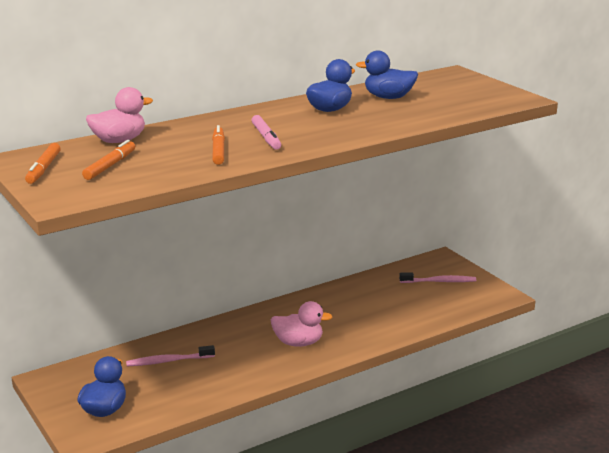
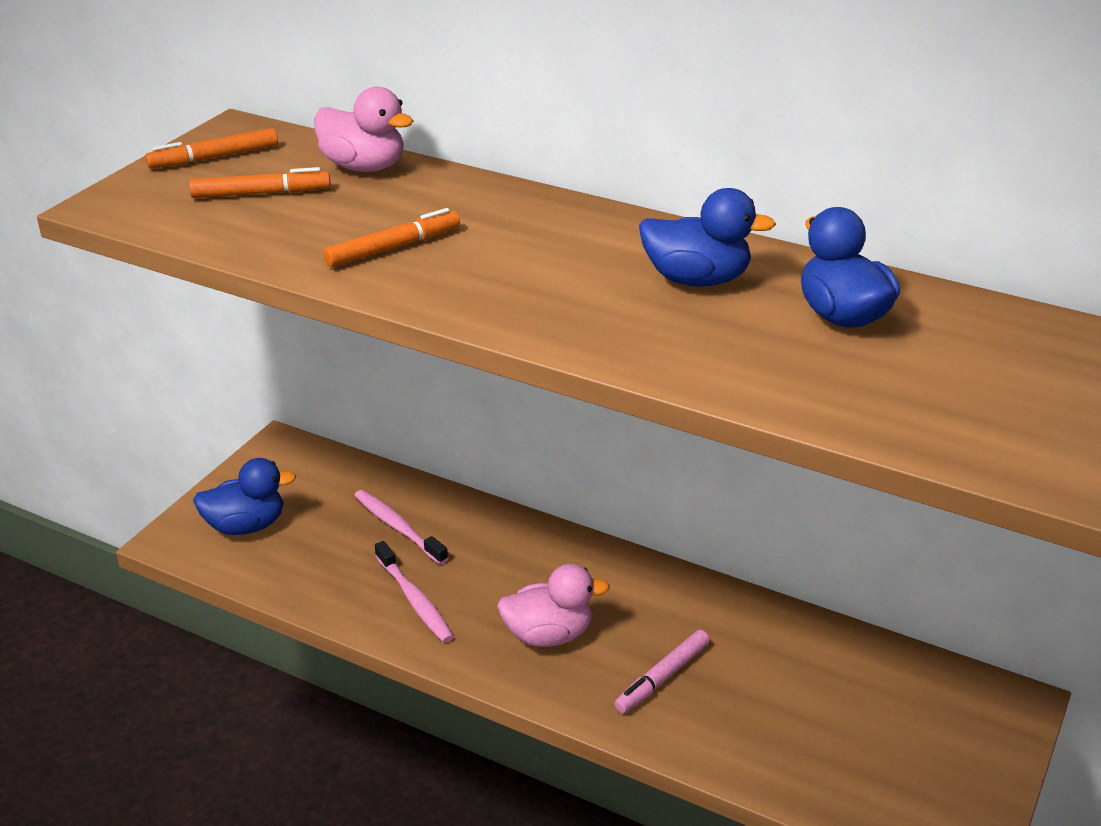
camera: 60 degrees right, 10 degrees up
pink marker [251,115,281,150] -> pink marker moved to [614,630,710,713]
pink duck [271,301,332,347] -> pink duck turned 75 degrees counterclockwise [497,564,610,647]
pink toothbrush [399,272,476,283] -> pink toothbrush moved to [375,541,454,643]

